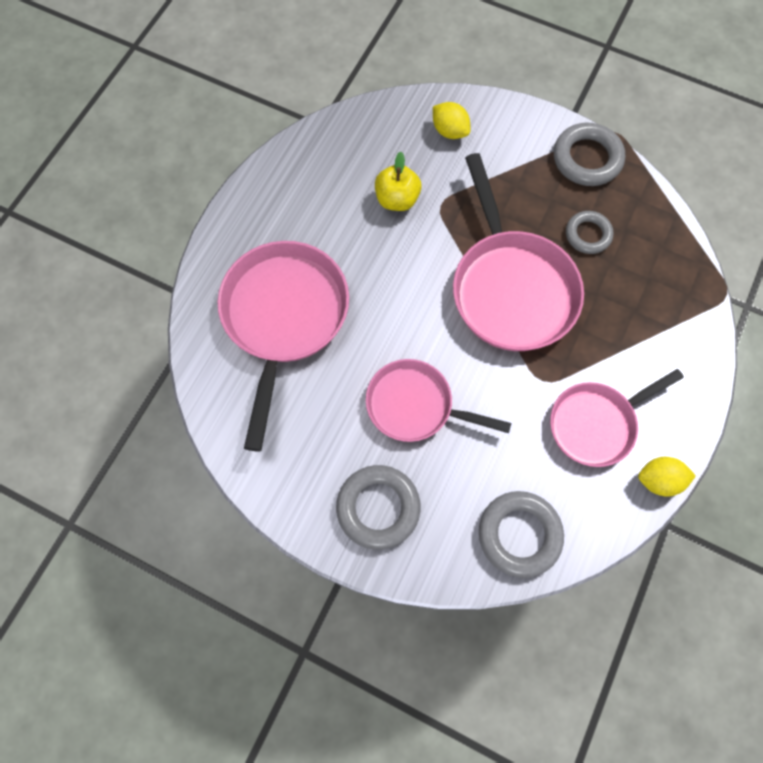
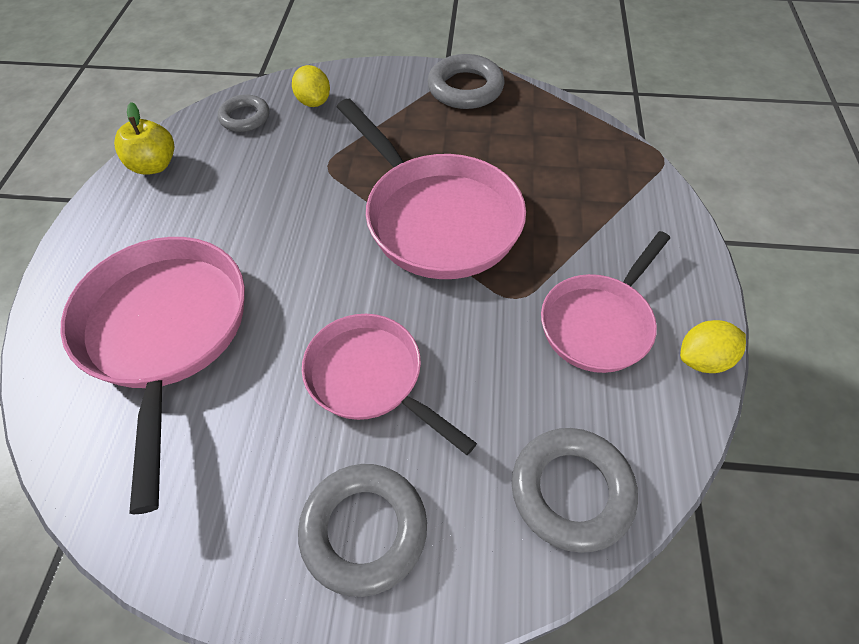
camera: 20 degrees left, 15 degrees down
pink pan [366,359,511,442] -> pink pan turned 45 degrees clockwise [302,314,477,455]
yellow apple [375,152,421,211] -> yellow apple moved to [114,102,174,175]
yellow lemon [433,102,471,139] -> yellow lemon turned 45 degrees clockwise [292,65,330,107]
grey ring [566,211,614,254] -> grey ring moved to [218,95,269,132]

